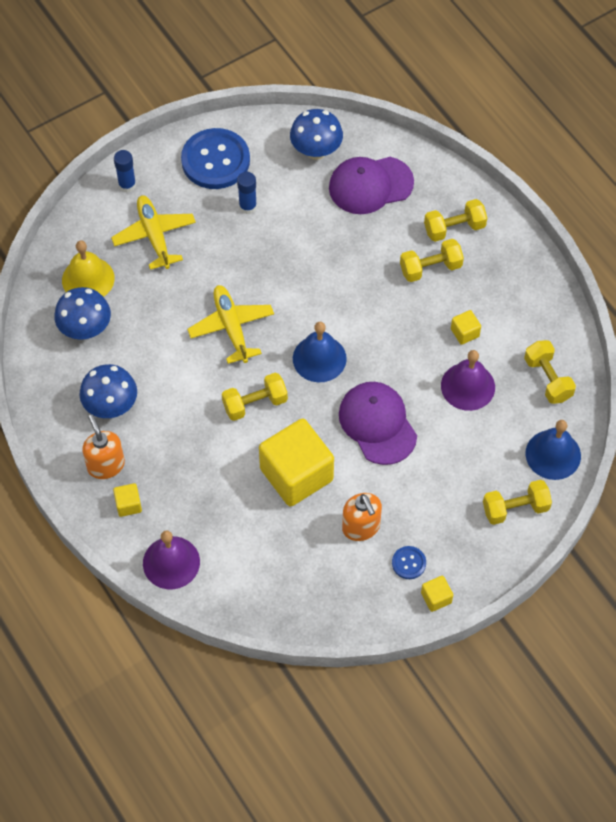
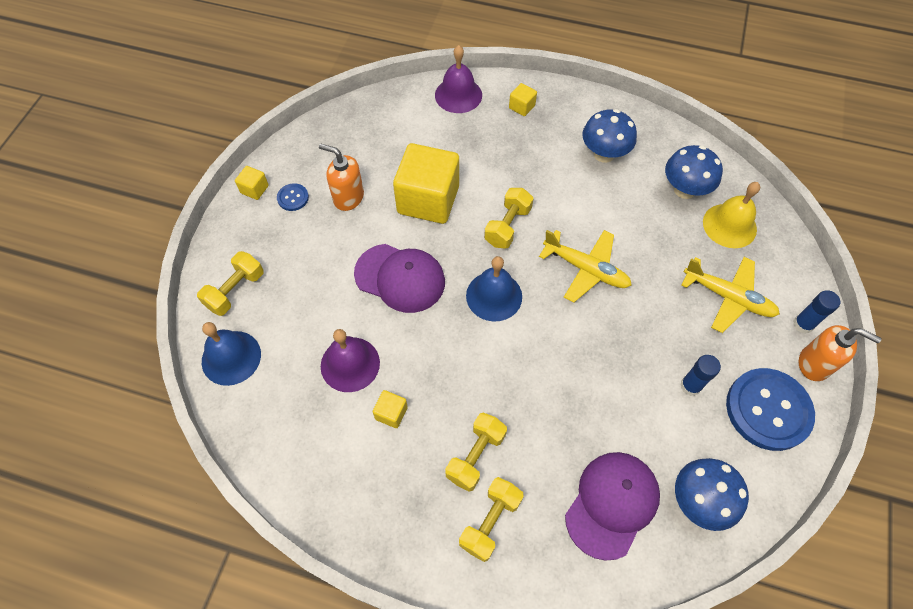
camera: 140 degrees right, 0 degrees up
orange soap dispenser [82,414,125,479] -> orange soap dispenser moved to [799,325,882,381]
yellow dumbbell [524,340,576,404] -> none

